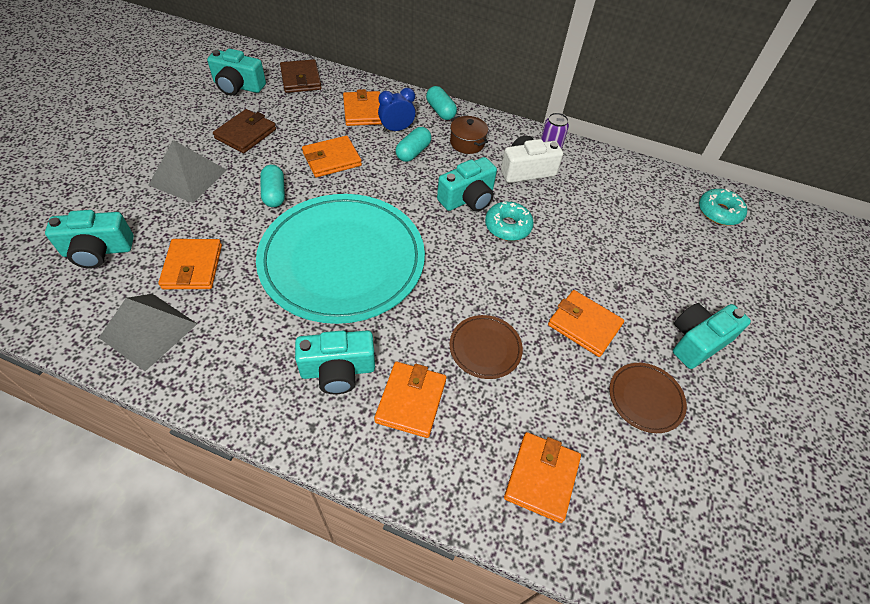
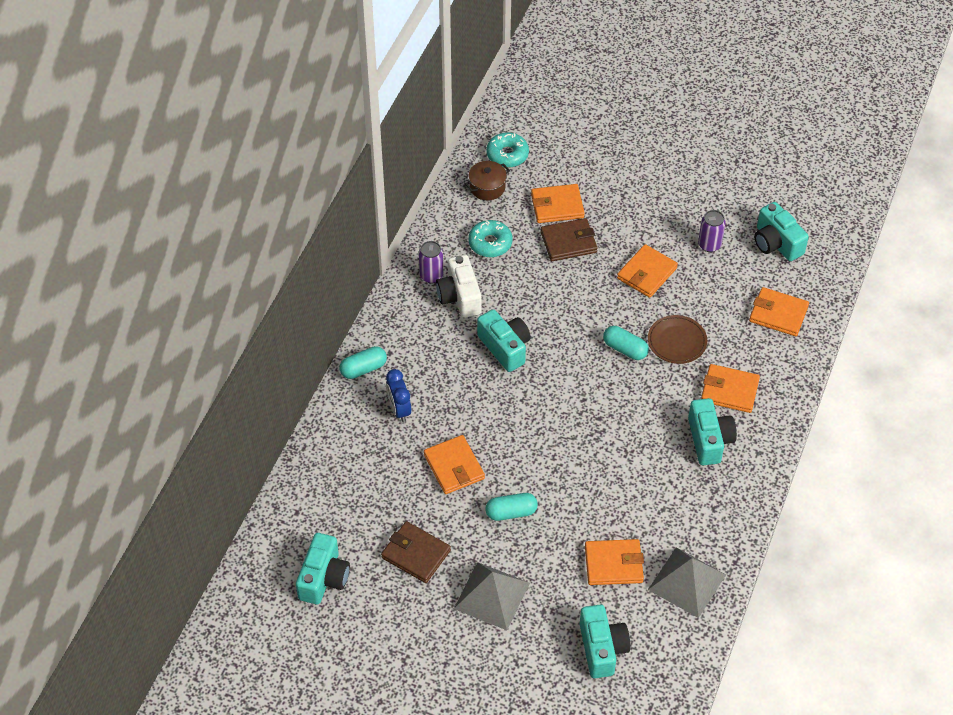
camera: 85 degrees left, 0 degrees up
turquoise plate [256,194,425,324] -> none
brown wallet [280,59,322,93] -> brown wallet moved to [541,218,598,261]
orange wallet [343,89,382,126] -> orange wallet moved to [531,184,585,223]
turquoise capsule [395,127,431,162] -> turquoise capsule moved to [603,326,649,360]
brown pot [450,116,488,154] -> brown pot moved to [465,161,510,200]
turquoise donut [485,202,534,241] -> turquoise donut moved to [468,220,513,257]
brown plate [609,363,687,433] -> purple can [698,210,726,252]
turquoise camera [673,303,751,369] -> turquoise camera moved to [754,202,809,261]

